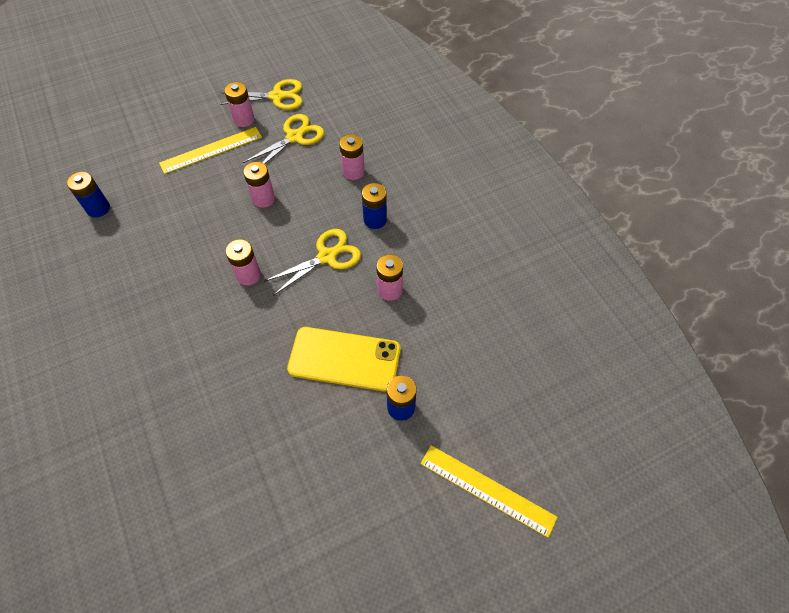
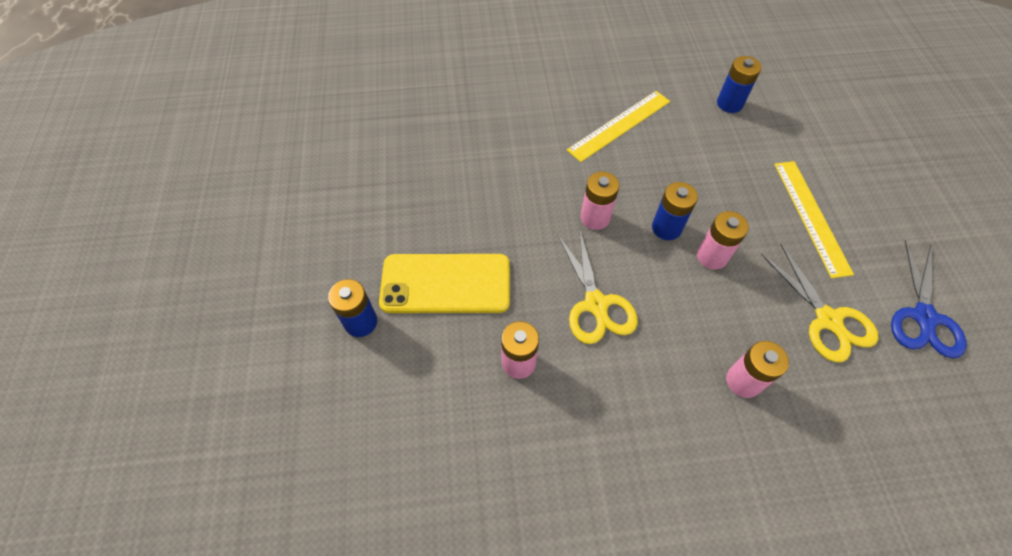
camera: 110 degrees right, 0 degrees up
yellow scissors [220,79,302,110] -> blue scissors [891,240,967,358]
pink battery [224,82,255,127] -> none
yellow phone [287,327,401,392] -> yellow phone turned 60 degrees clockwise [379,254,510,313]
blue battery [362,183,387,229] -> blue battery moved to [652,182,698,240]
yellow ruler [421,445,557,538] -> yellow ruler moved to [567,91,670,162]

